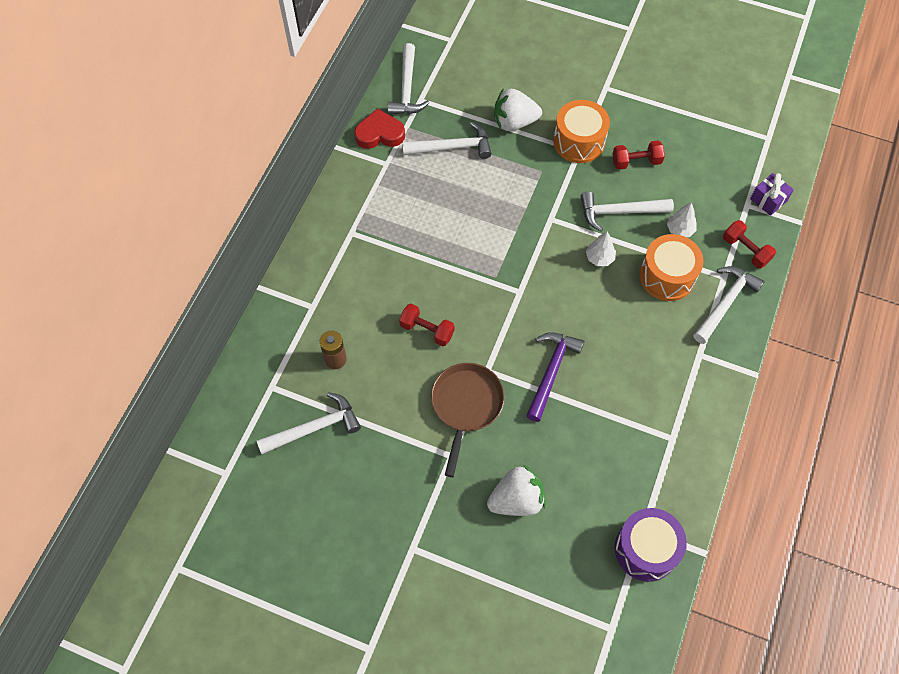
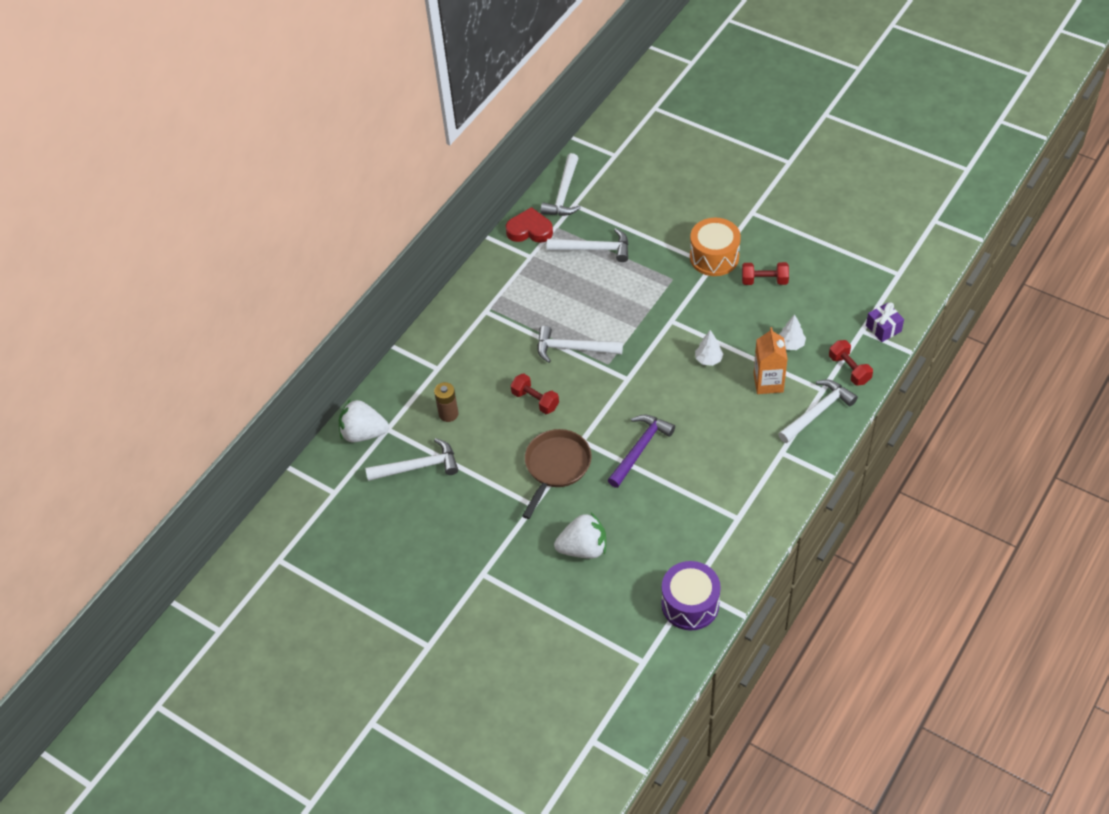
camera: 15 degrees right, 10 degrees down
white strawberry [494,88,542,131] -> white strawberry moved to [339,399,389,442]
white hammer [581,191,674,231] -> white hammer moved to [537,326,623,363]
orange drum [640,234,704,301] -> orange carton [754,327,788,394]

